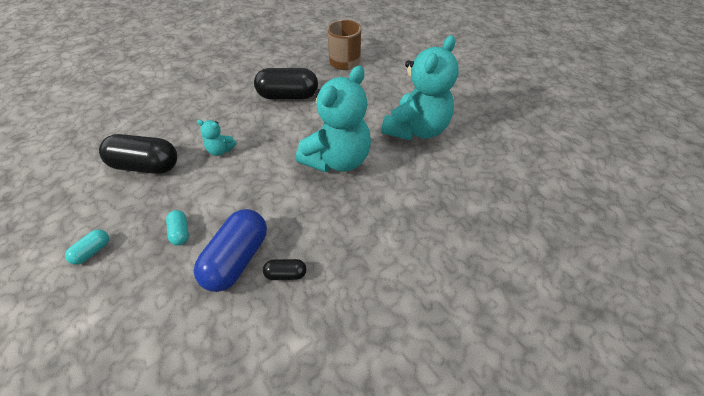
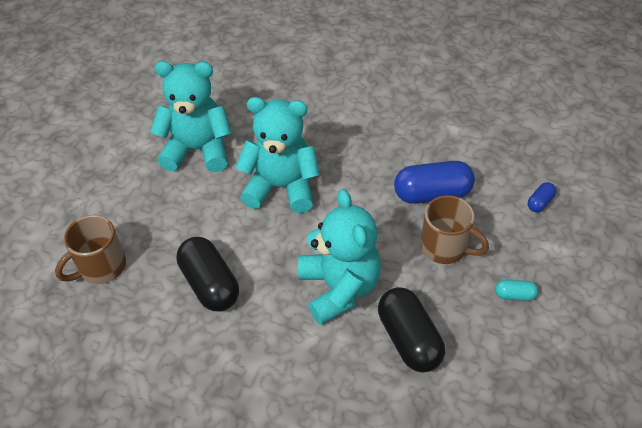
camera: 120 degrees left, 0 degrees up
turquoise capsule [166,210,189,246] -> brown mug [420,195,489,264]
turquoise teddy bear [197,120,237,156] -> turquoise teddy bear [298,189,381,325], size x2.37
black capsule [263,259,306,280] -> none
none -> blue capsule [528,182,556,212]

